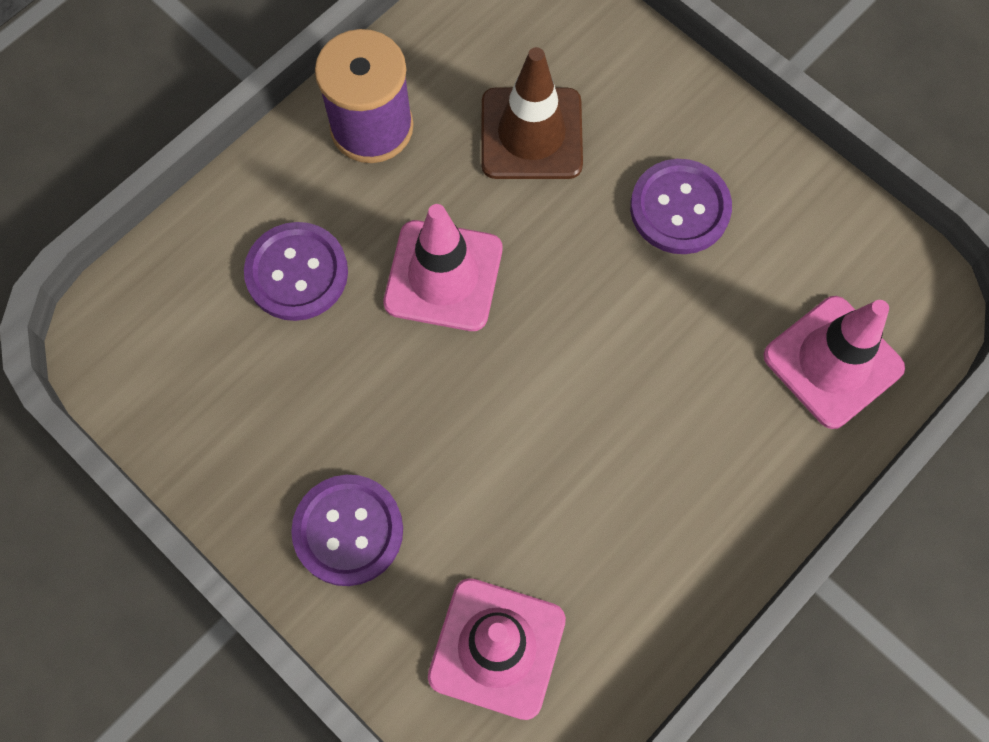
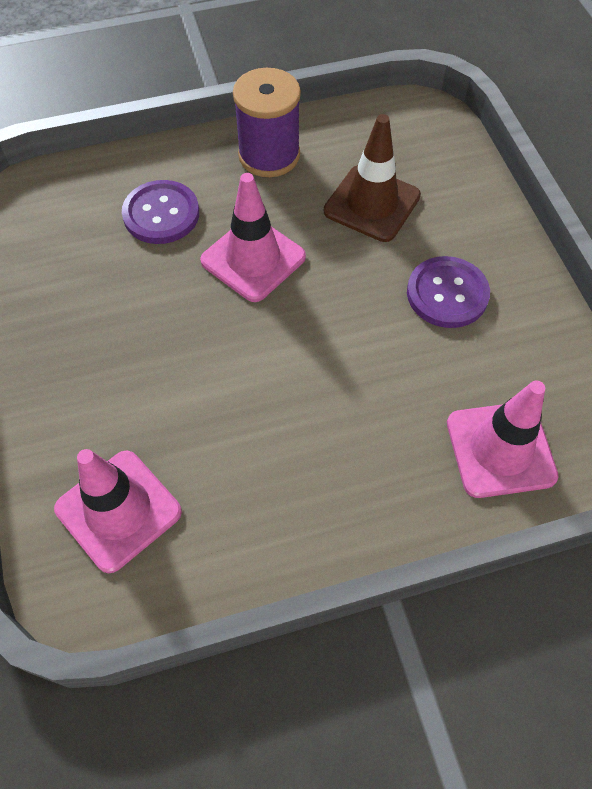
camera: 30 degrees right, 10 degrees down
purple button [291,475,403,586] -> none

